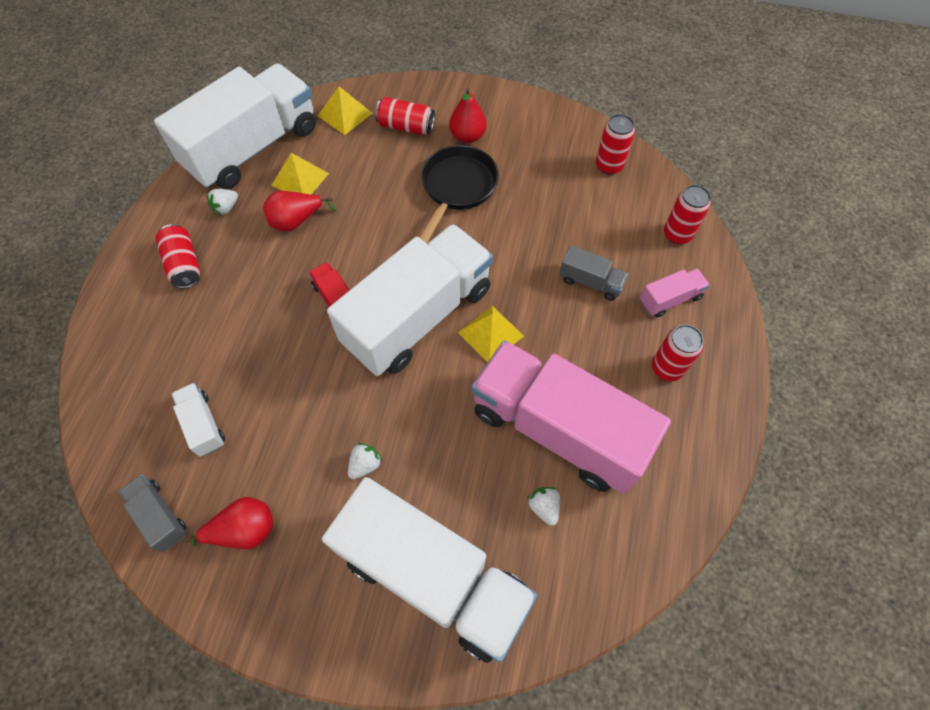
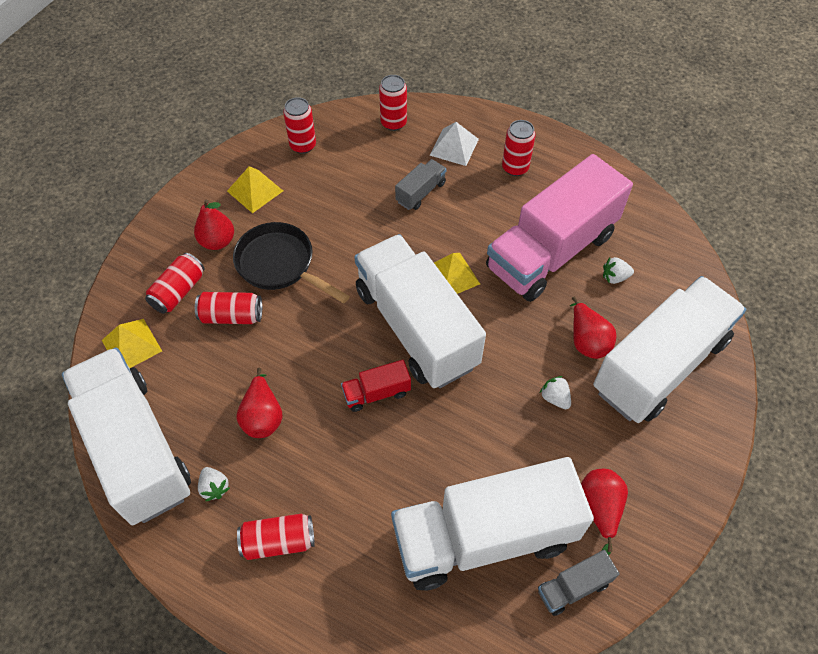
camera: 75 degrees left, 5 degrees down
white truck [171,383,225,457] -> white truck [391,457,594,591], size x2.44
yellow pyramid [271,153,329,195] -> yellow pyramid moved to [227,166,283,213]
pink truck [640,268,710,317] -> white pyramid [429,122,479,166]
none -> red can [195,292,262,324]
none -> red pear [570,297,616,359]

